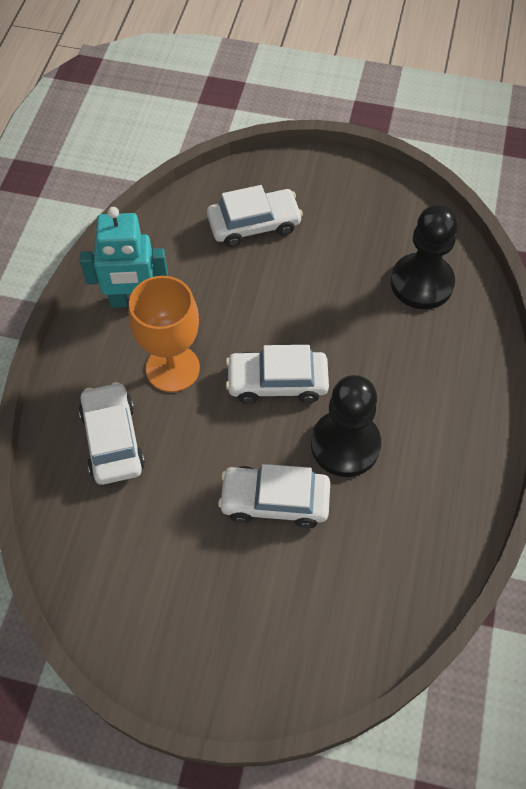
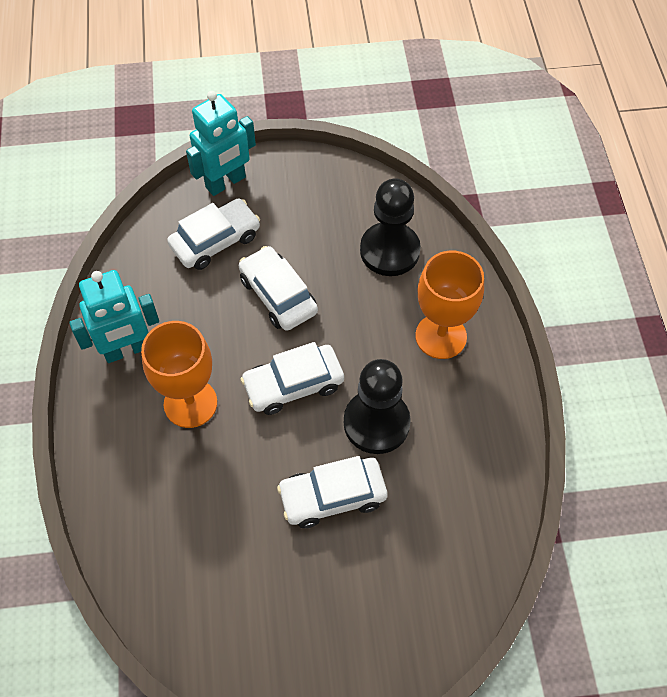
camera: 20 degrees left, 0 degrees up
white car [79,382,145,485] -> white car moved to [239,246,318,331]
none -> turquoise robot [186,91,256,196]
none -> orange goblet [415,251,484,359]

